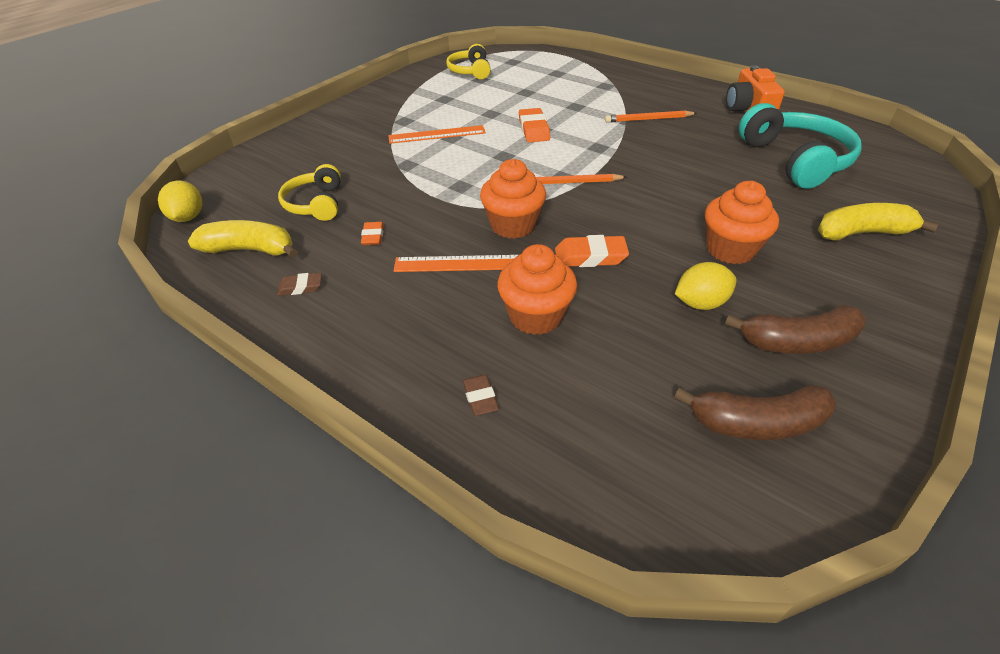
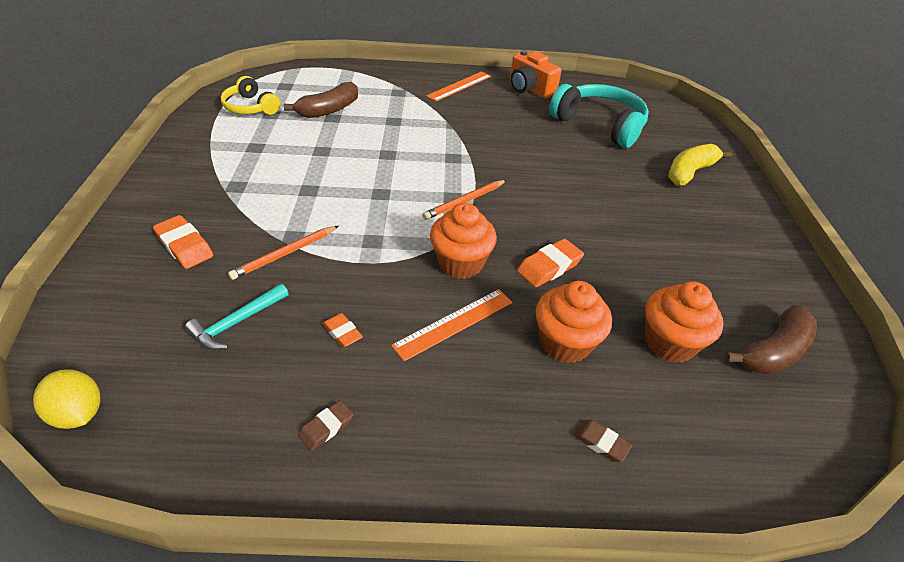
camera: 40 degrees left, 0 degrees up
yellow banana [188,220,298,258] -> none
yellow headphones [278,164,341,221] -> turquoise hammer [185,284,289,350]
orange ruler [388,125,486,144] -> orange ruler moved to [426,71,491,101]
orange eraser [519,108,550,142] -> orange eraser moved to [153,215,213,269]
orange pencil [605,110,697,123] -> orange pencil moved to [228,226,338,280]
yellow lemon [675,262,737,310] -> none
orange cupcake [705,181,779,264] -> orange cupcake moved to [645,281,724,363]
brown banana [725,305,866,354] -> brown banana moved to [283,82,358,118]

